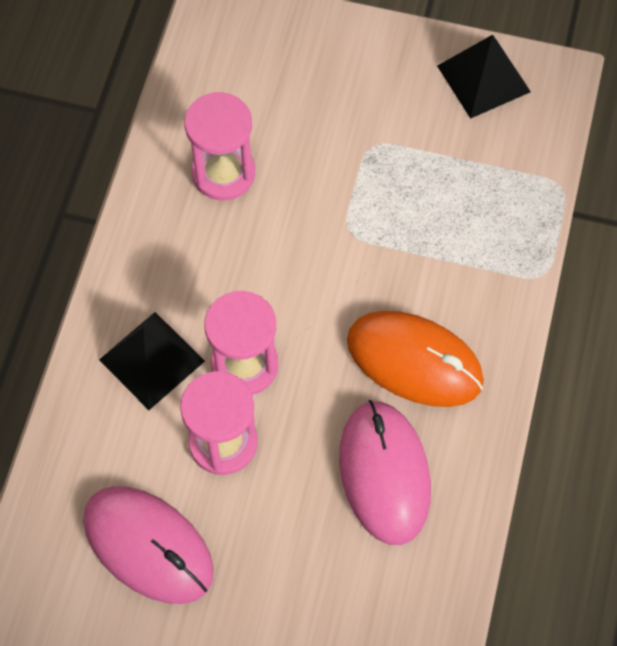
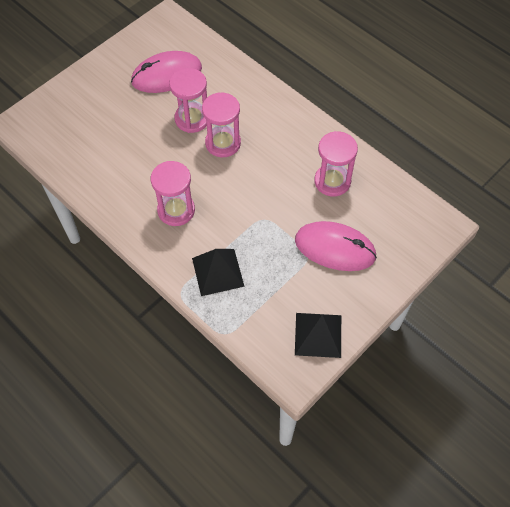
camera: 120 degrees right, 5 degrees down
black pyramid [99,312,205,410] -> black pyramid moved to [192,249,245,296]
pink mouse [339,400,431,545] -> pink mouse moved to [295,221,377,271]
orange mouse [347,311,484,407] -> pink hourglass [151,161,195,226]

